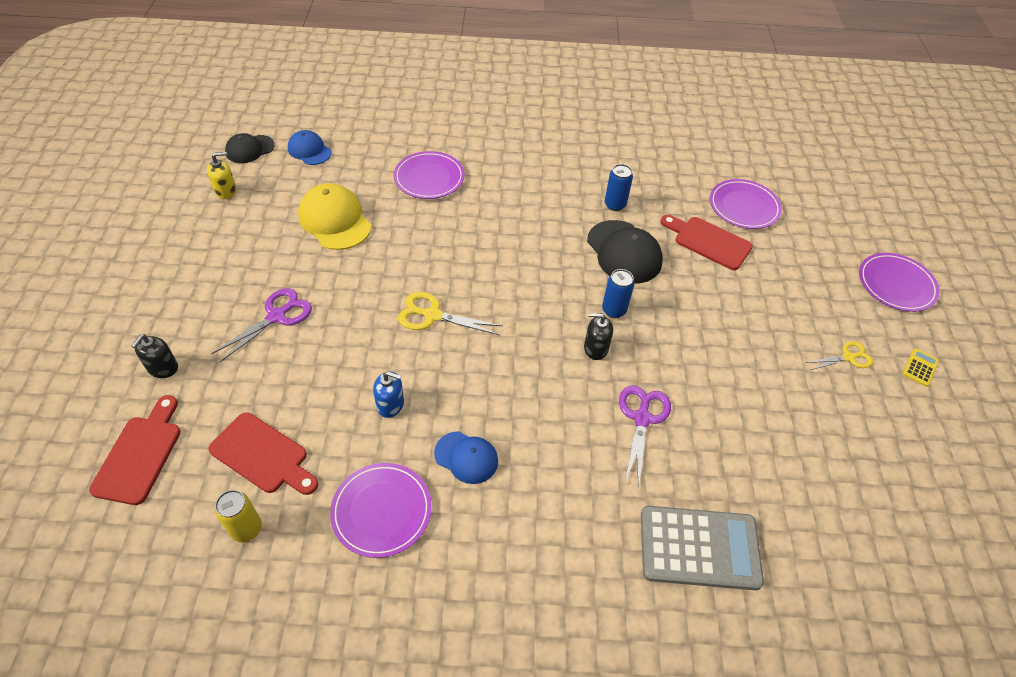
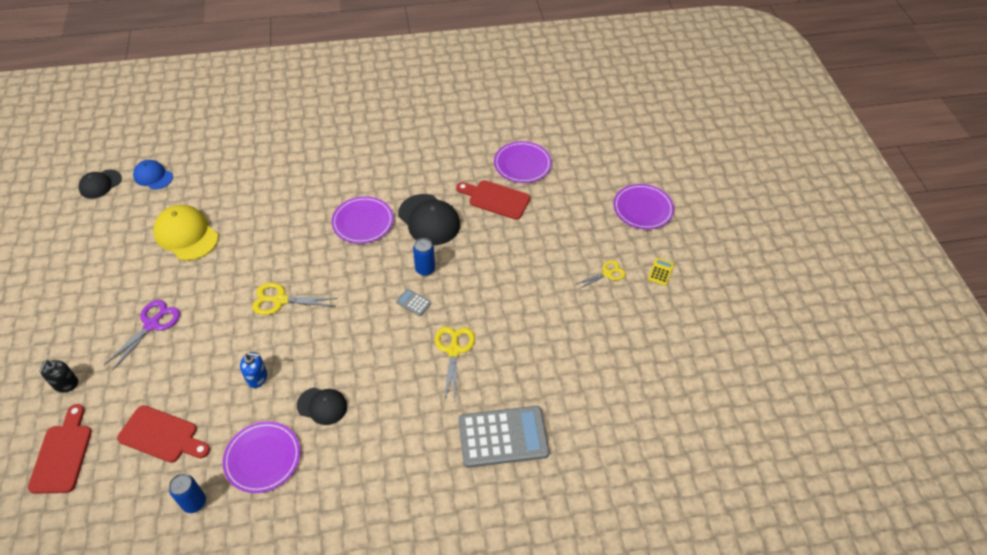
camera: 10 degrees left, 0 degrees up
yellow soap dispenser [207,152,237,199] -> none
yellow can [215,490,262,542] -> none
purple plate [394,151,465,199] -> purple plate moved to [331,196,394,244]
blue cap [434,431,498,484] -> black cap [297,388,347,425]
black soap dispenser [584,313,613,360] -> grey calculator [396,289,431,316]
blue can [605,164,633,211] -> blue can moved to [169,474,206,513]
purple scissors [619,385,671,488] -> yellow scissors [435,326,475,402]

